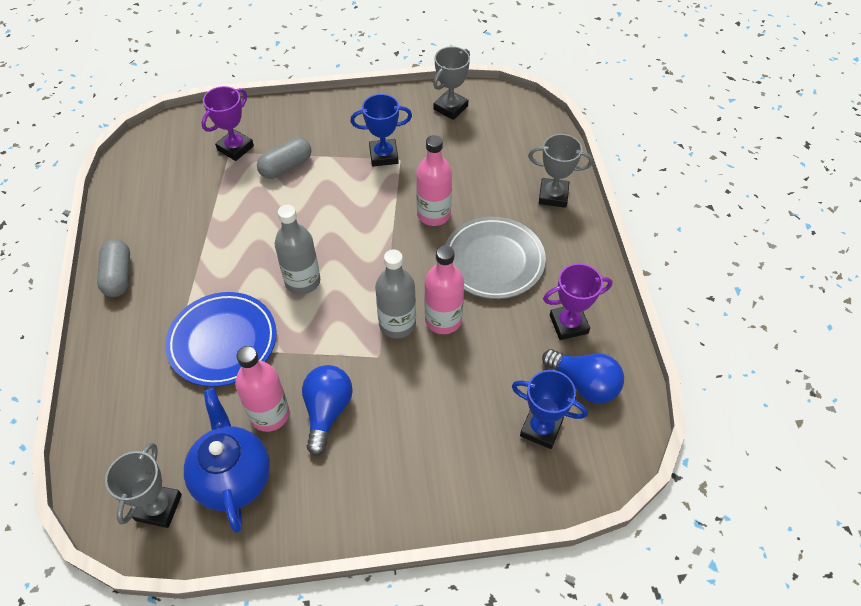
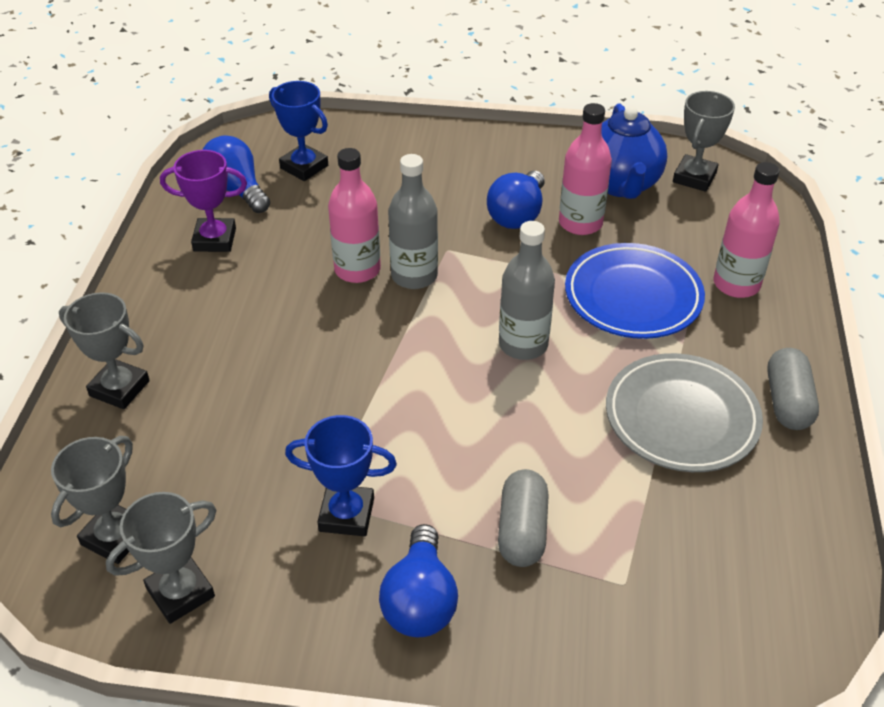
camera: 165 degrees left, 10 degrees down
purple trophy [201,86,254,161] -> none
grey capsule [257,137,311,179] -> grey capsule turned 60 degrees counterclockwise [498,469,549,567]
pink bottle [416,135,452,226] -> pink bottle moved to [713,162,780,298]
grey plate [445,217,546,299] -> grey plate moved to [606,353,763,472]
none -> grey trophy [51,436,133,564]
none -> blue light bulb [379,524,458,637]

